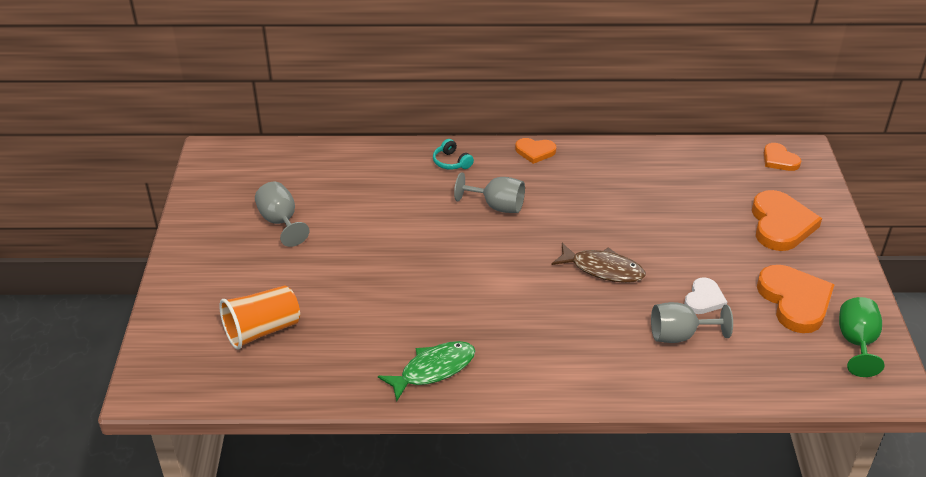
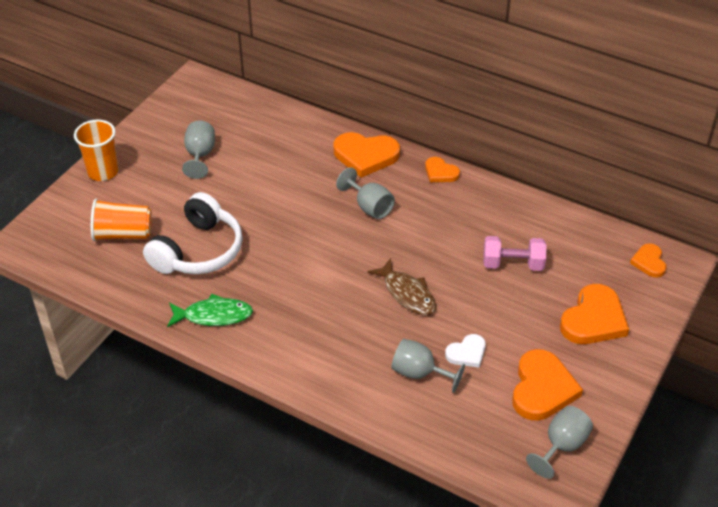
camera: 30 degrees right, 5 degrees up
turquoise headphones [433,139,474,170] -> orange heart [333,132,400,178]
green goblet [839,297,884,377] -> grey goblet [526,406,593,479]
none -> orange cup [74,120,118,181]
none -> white headphones [143,192,243,274]
none -> pink dumbbell [483,236,547,271]

